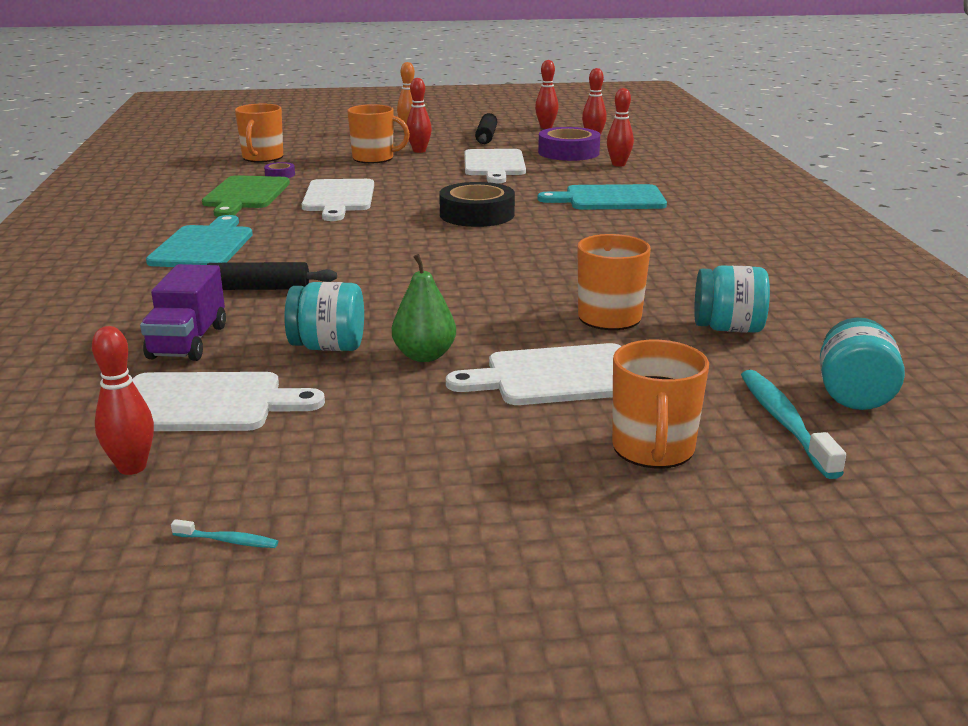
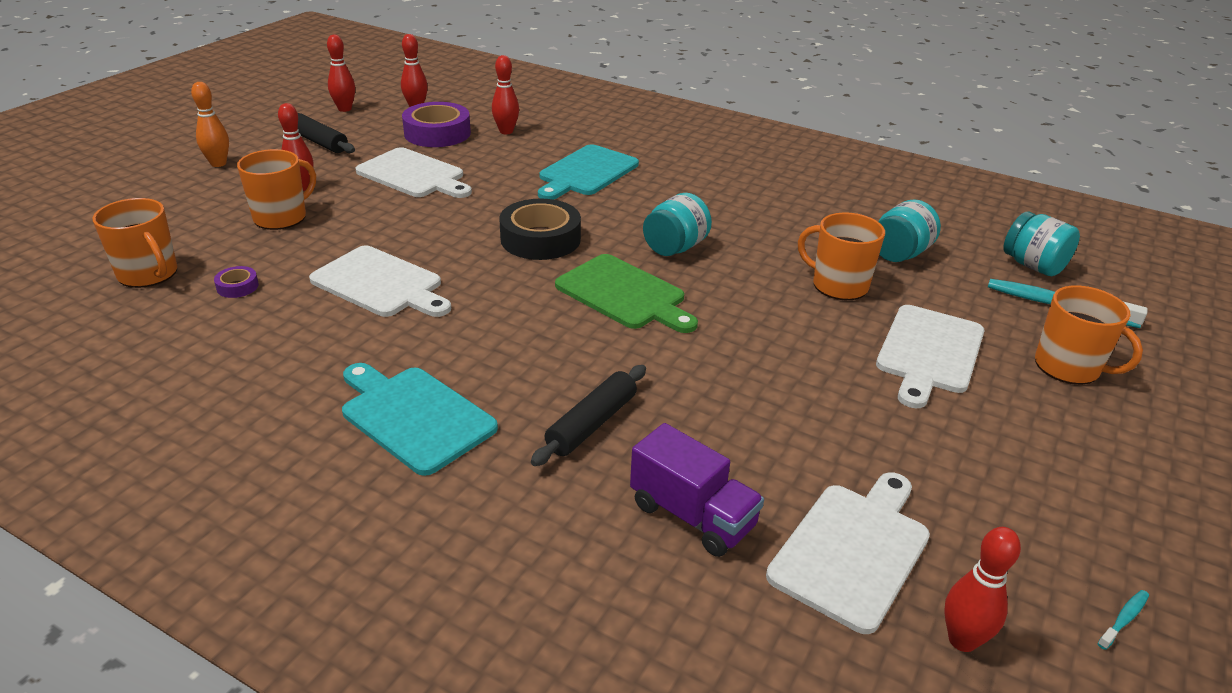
camera: 55 degrees left, 10 degrees up
green cutting board [202,175,290,217] -> green cutting board moved to [555,254,698,333]
turquoise jar [284,282,364,351] -> turquoise jar moved to [643,193,712,256]
green pear [392,254,456,362] -> none

